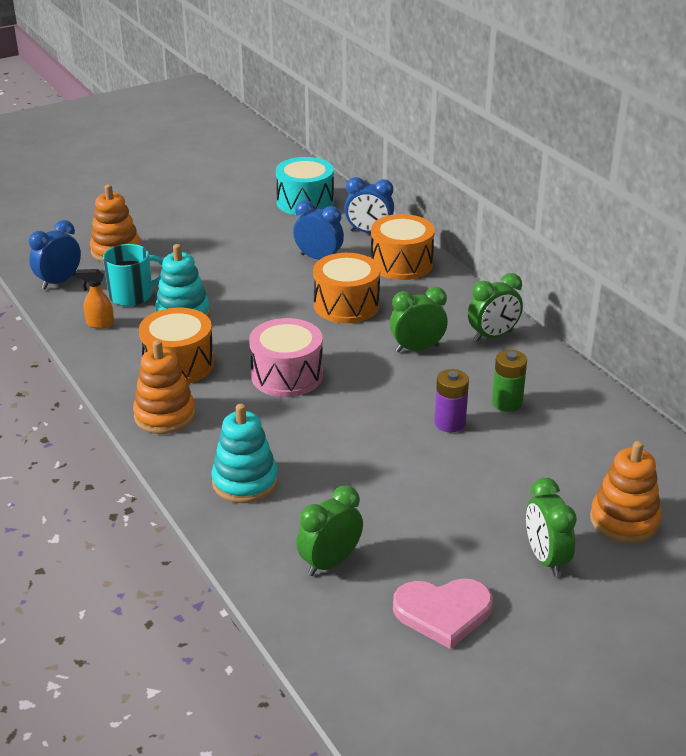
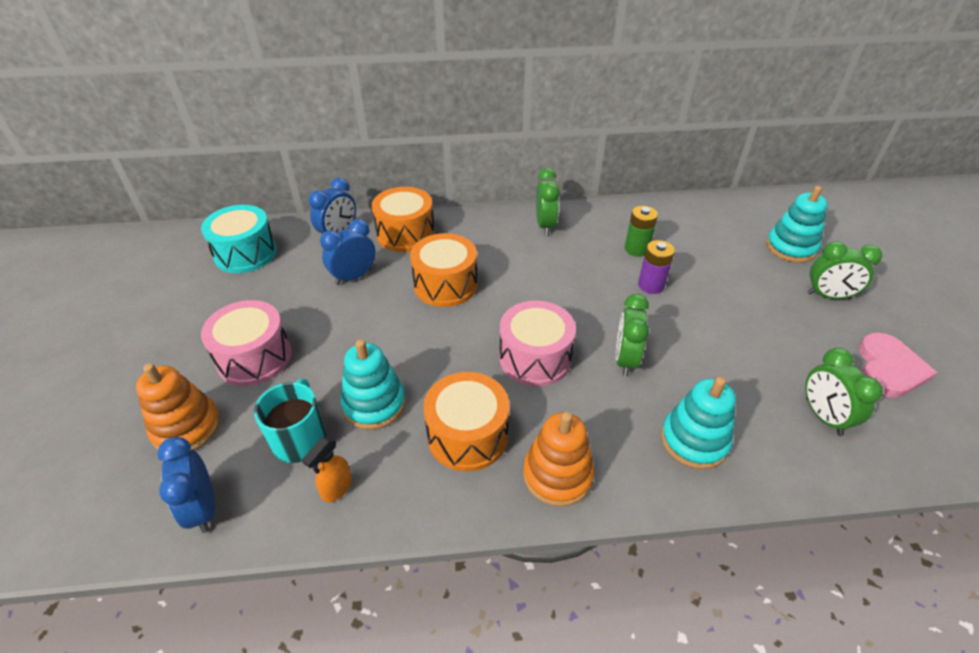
camera: 65 degrees left, 10 degrees up
green clock [390,287,448,352] -> green clock moved to [616,294,649,377]
orange stacking toy [590,441,662,544] -> turquoise stacking toy [766,186,828,263]
none -> pink drum [201,300,292,386]

